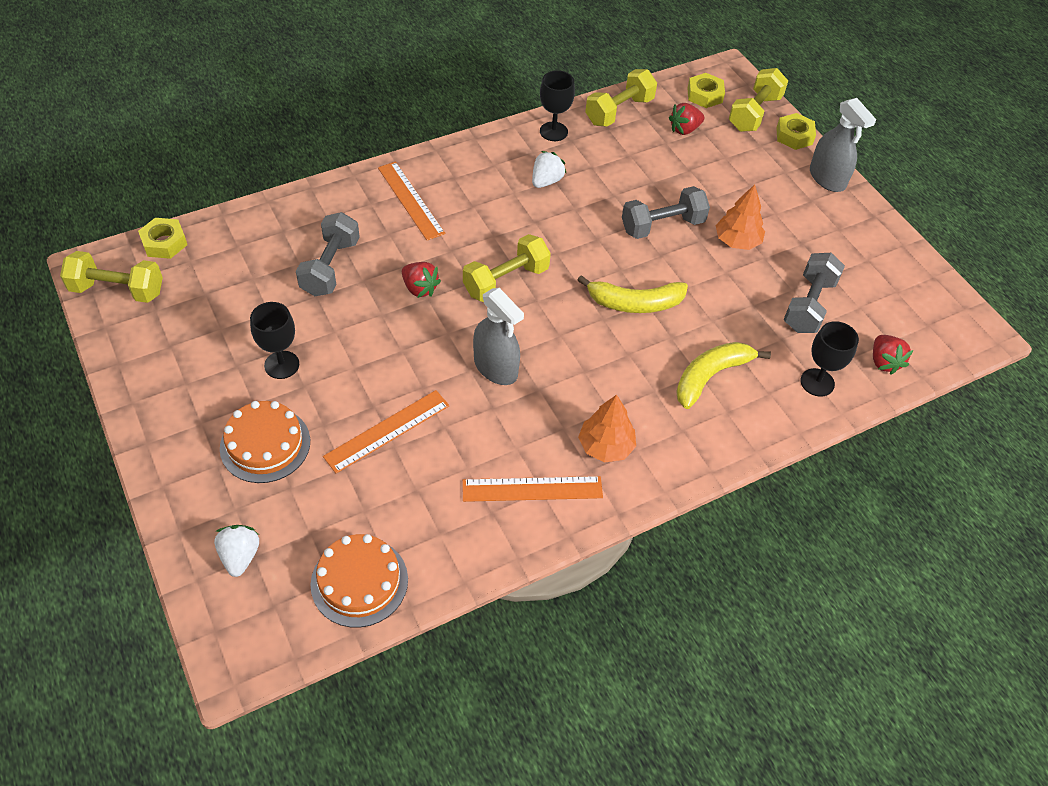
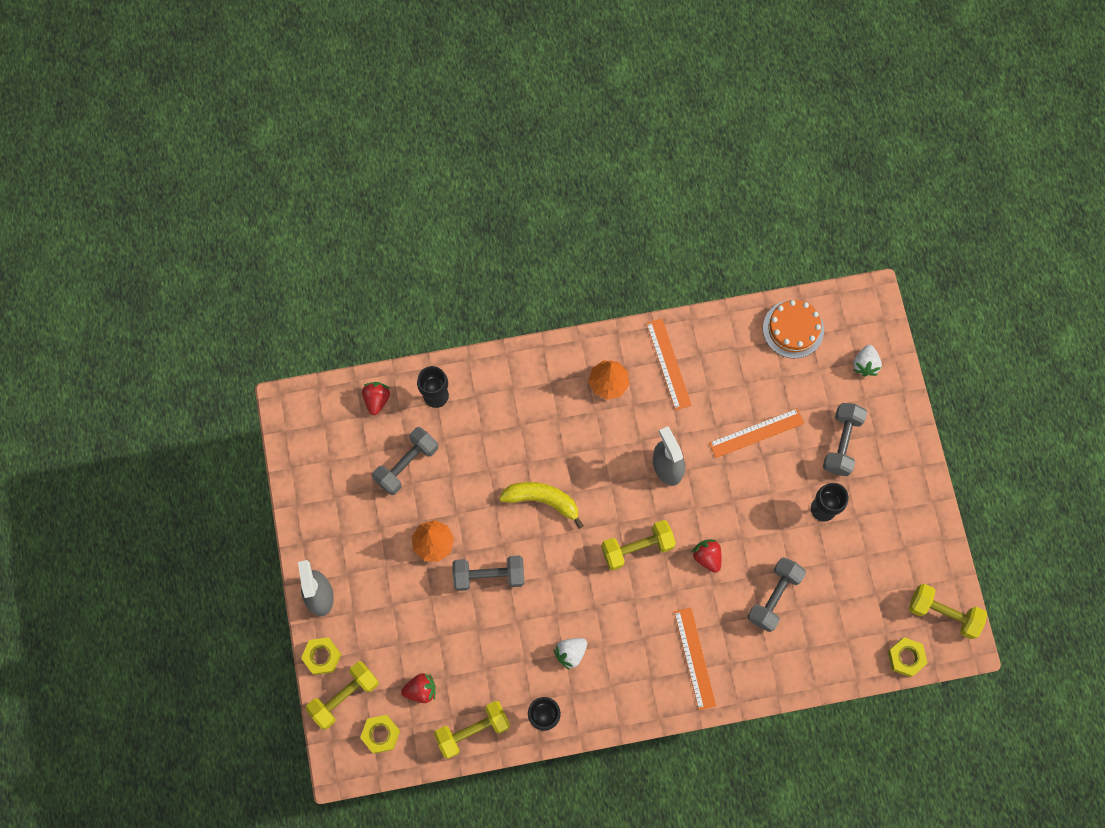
camera: 160 degrees left, 20 degrees up
orange cake [220,401,310,483] -> grey dumbbell [823,403,867,476]
orange ruler [462,476,603,502] -> orange ruler turned 60 degrees clockwise [646,319,691,410]
yellow banana [676,342,771,409] -> none

